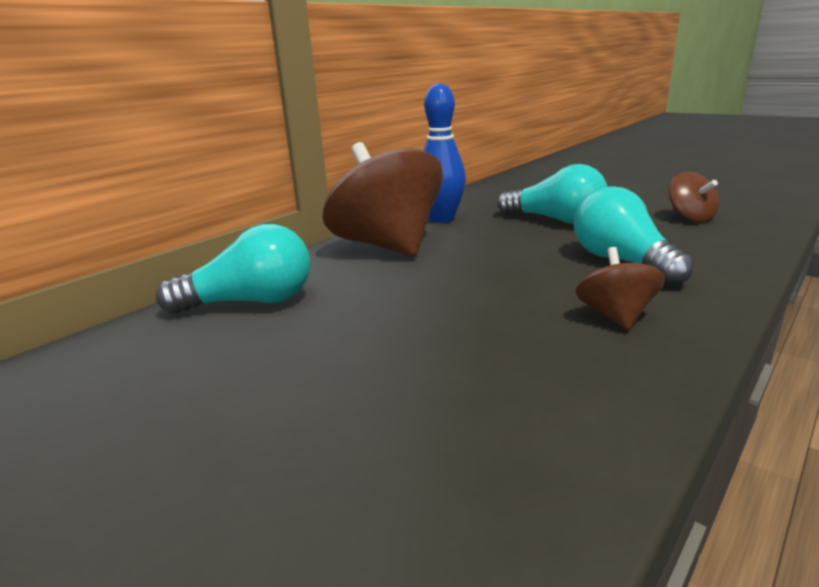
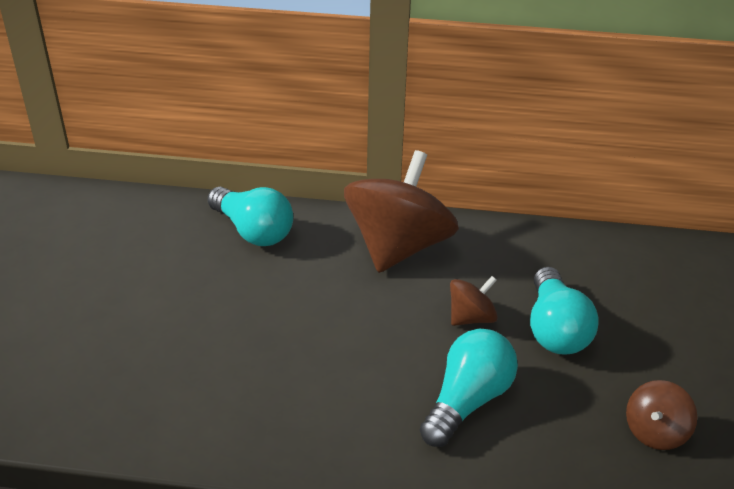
camera: 55 degrees right, 15 degrees up
blue bowling pin [424,83,466,223] -> none
brown spinning top [576,247,665,330] -> brown spinning top moved to [450,276,498,326]

